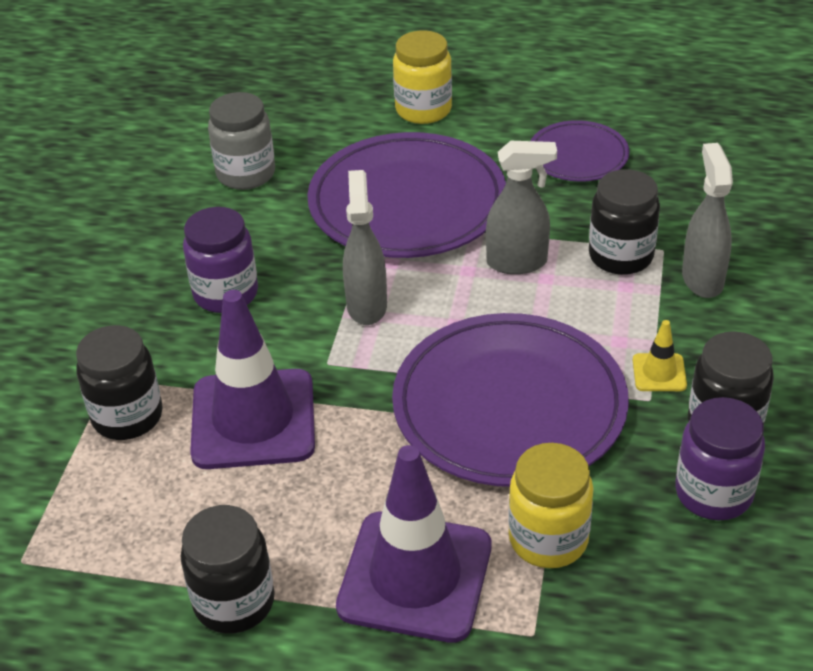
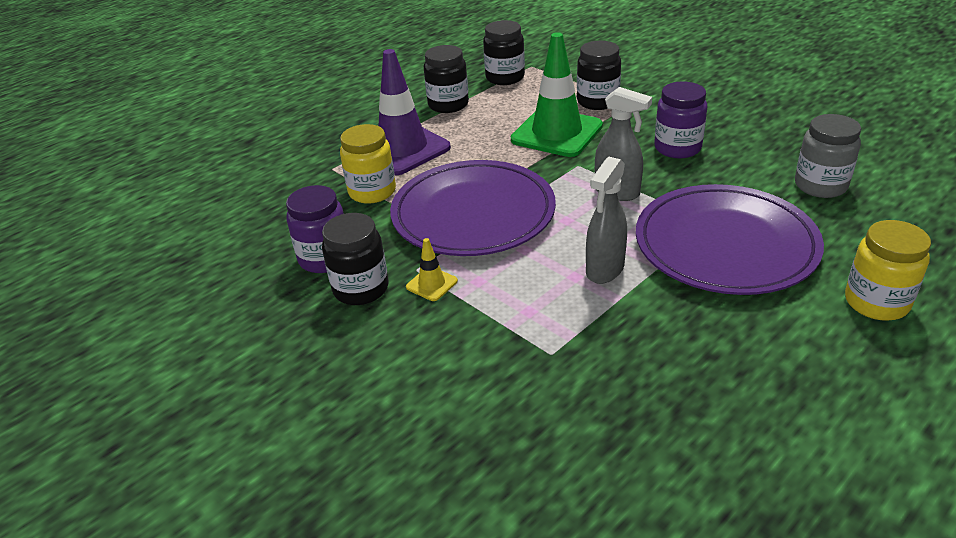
camera: 125 degrees right, 5 degrees down
purple traffic cone [190,290,315,469] -> green traffic cone [511,32,603,157]
purple plate [530,120,629,182] -> none
black jar [589,169,660,275] -> black jar moved to [483,20,525,85]
grey spray bottle [682,143,733,298] -> none

